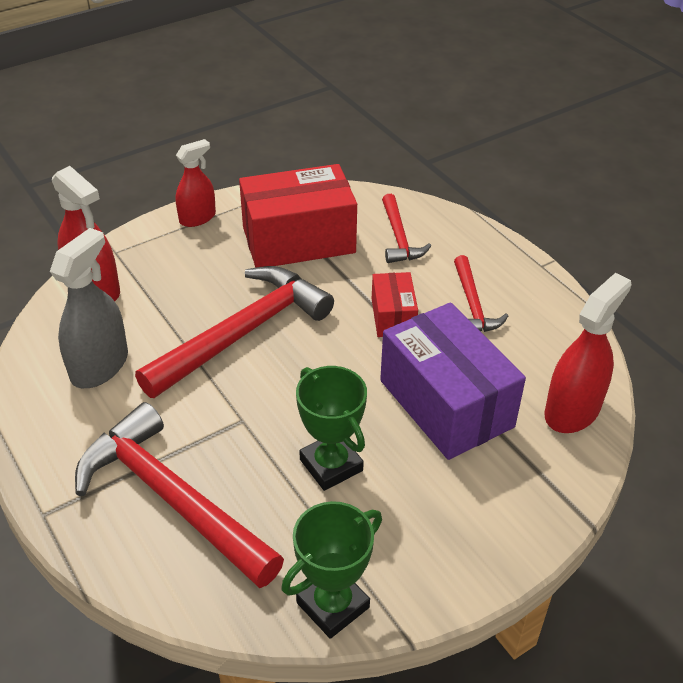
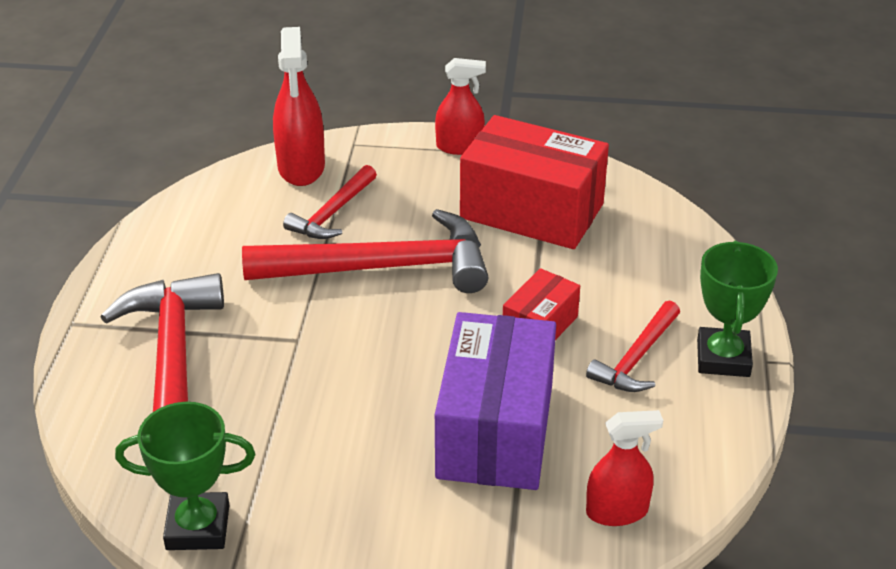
camera: 40 degrees right, 5 degrees down
grey spray bottle [50,228,128,388] -> none
green trophy [296,366,367,491] -> green trophy moved to [697,241,778,377]
red hammer [382,194,431,263] -> red hammer moved to [283,165,377,239]
red spray bottle [544,273,631,433] -> red spray bottle [586,410,663,526], size x0.66

